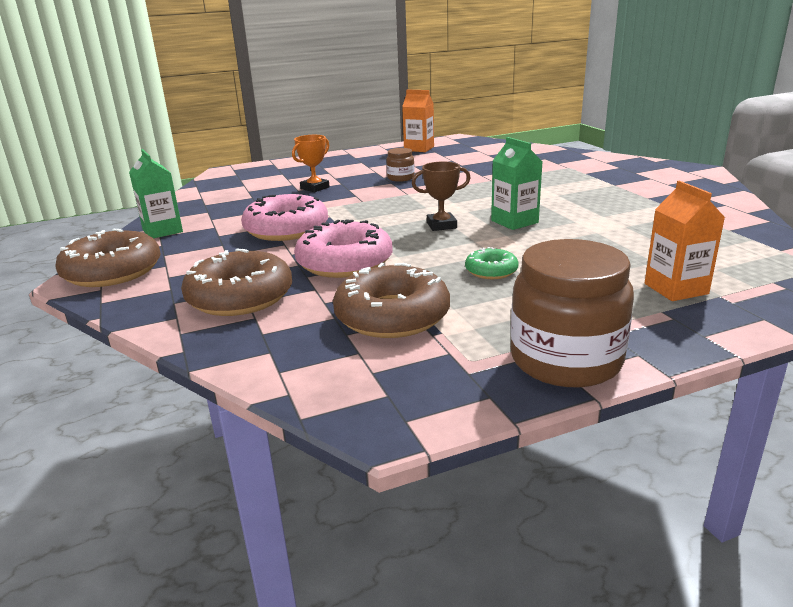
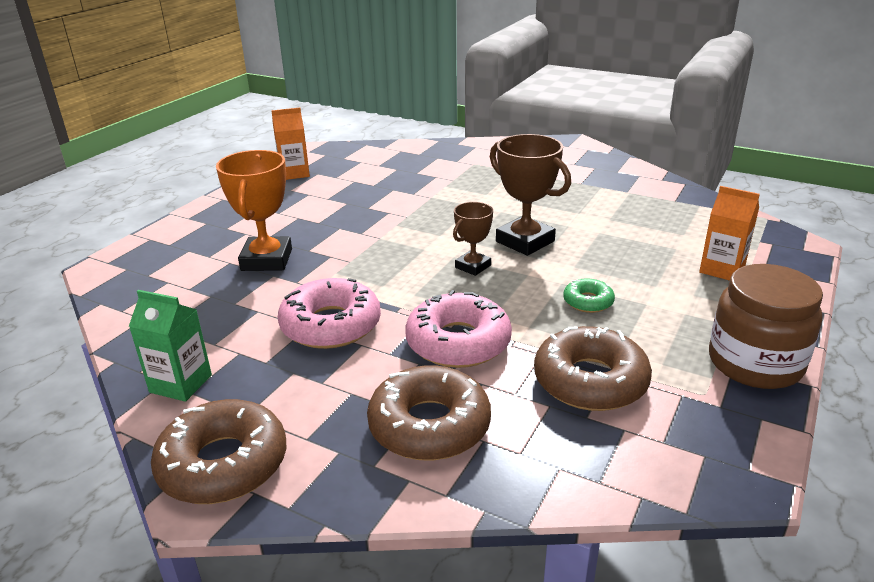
camera: 40 degrees left, 5 degrees up
orange trophy [292,135,330,192] -> orange trophy [216,150,292,271], size x1.71
brown jar [386,148,415,182] -> none
green carton [491,137,543,230] -> brown trophy [490,134,571,256]

